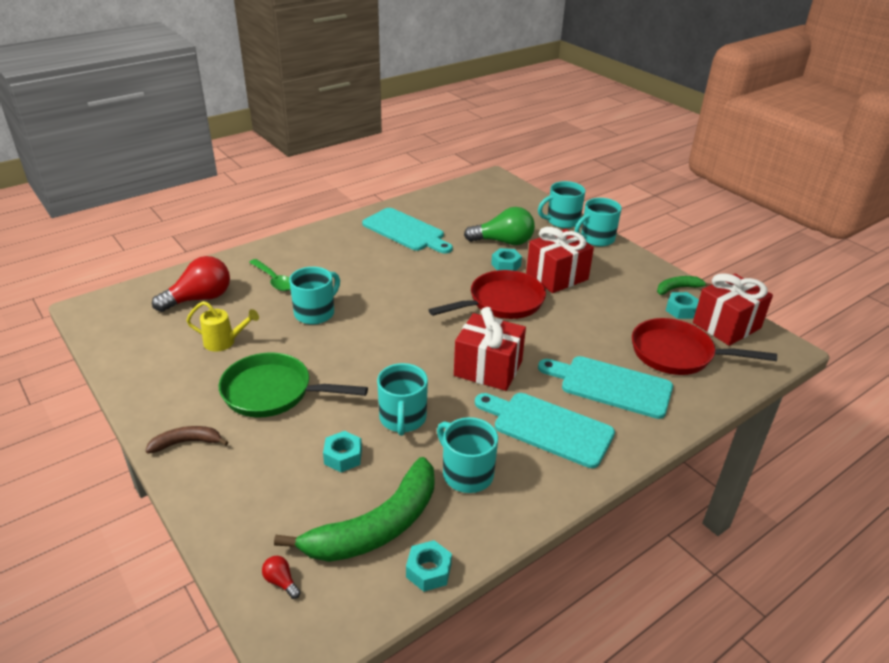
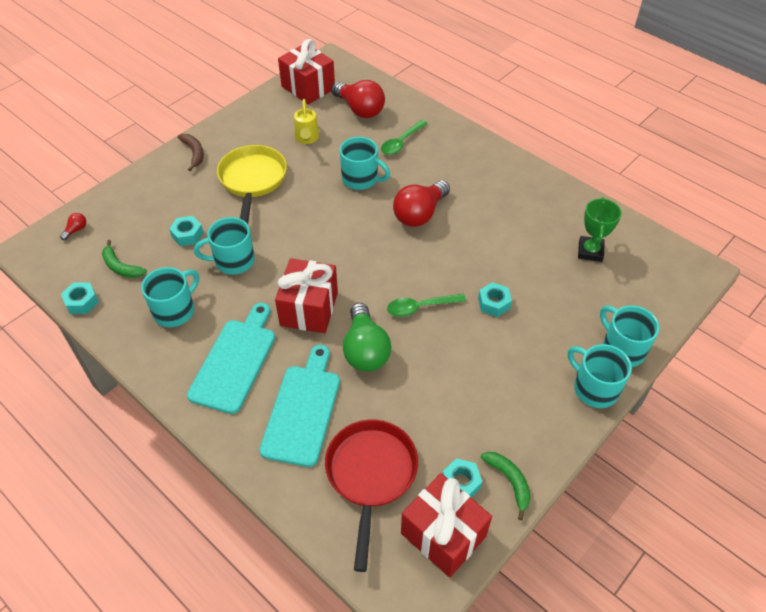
camera: 80 degrees right, 15 degrees up
green pan [219,352,368,418] -> yellow pan [217,145,287,224]
green banana [274,457,435,562] -> green banana [102,240,147,278], size x0.48
turquoise cutting board [362,208,453,254] -> none
red pan [429,270,546,319] -> green spoon [387,294,466,317]
green light bulb [464,207,535,245] -> green light bulb moved to [343,303,391,372]
red gift [526,227,594,293] -> red gift moved to [278,39,335,105]
none -> red light bulb [393,180,450,227]
none -> green trophy [578,197,622,262]

